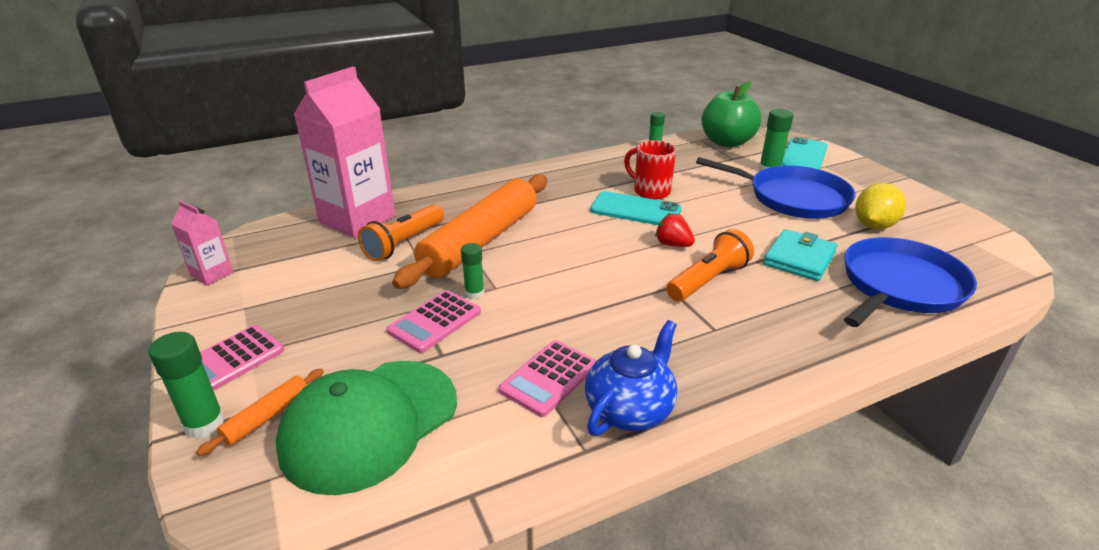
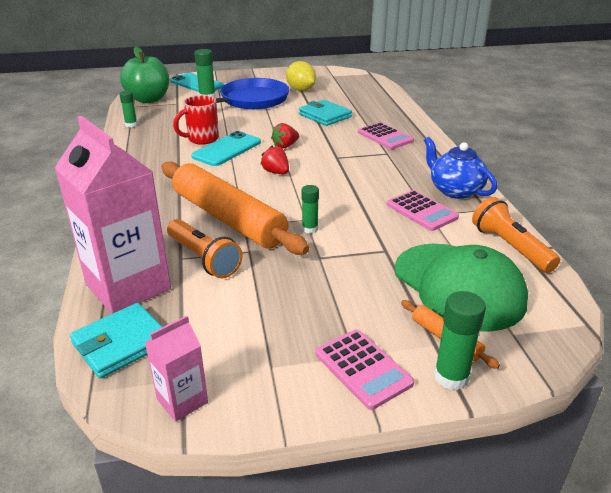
camera: 75 degrees left, 0 degrees up
pink calculator [387,290,481,353] -> pink calculator moved to [358,122,414,149]
orange flashlight [666,229,754,301] -> orange flashlight moved to [472,197,560,273]
blue pan [844,237,977,327] -> none
none -> turquoise wallet [70,303,162,378]
none -> red strawberry [260,146,289,174]

